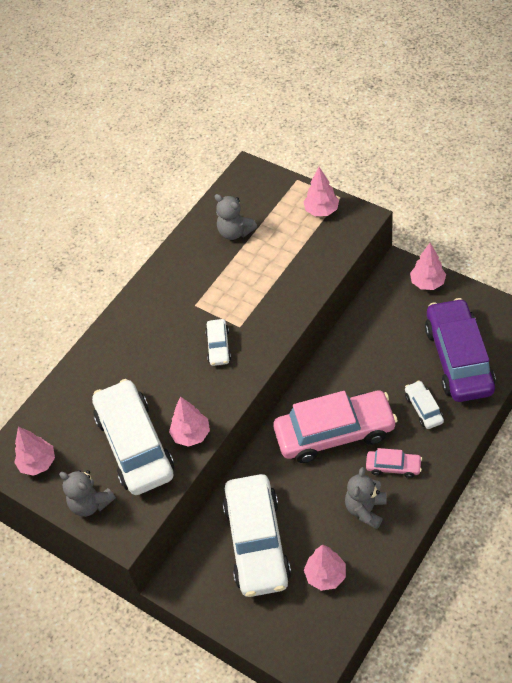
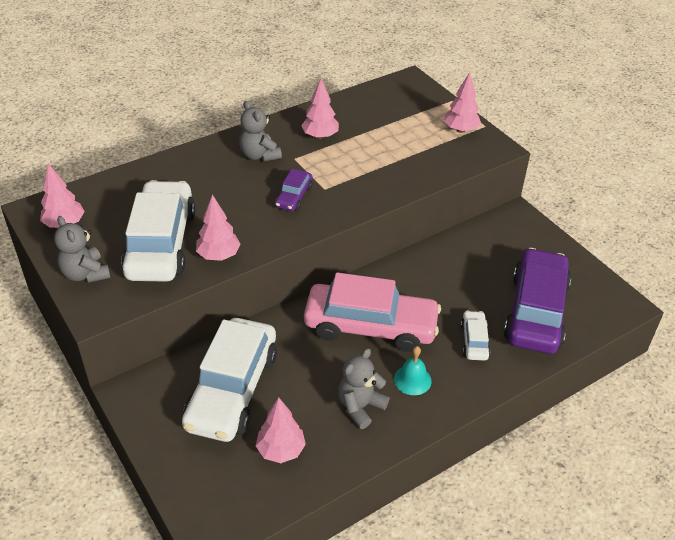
camera: 15 degrees right, 10 degrees down
white car [205,319,231,366] -> purple car [275,169,312,211]
grey teddy bear [214,194,257,240] -> grey teddy bear moved to [239,101,282,161]
pink car [366,448,422,478] -> turquoise bell [394,346,432,395]
pink tree [410,243,446,290] -> pink tree moved to [301,79,339,139]

